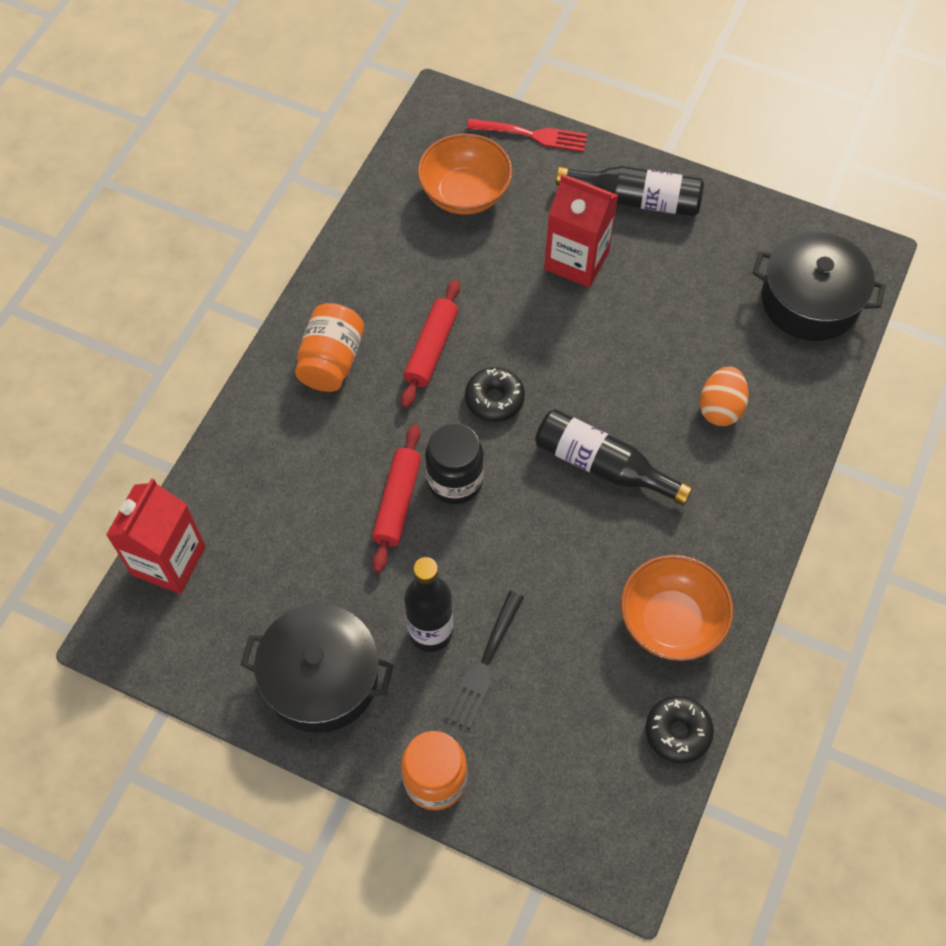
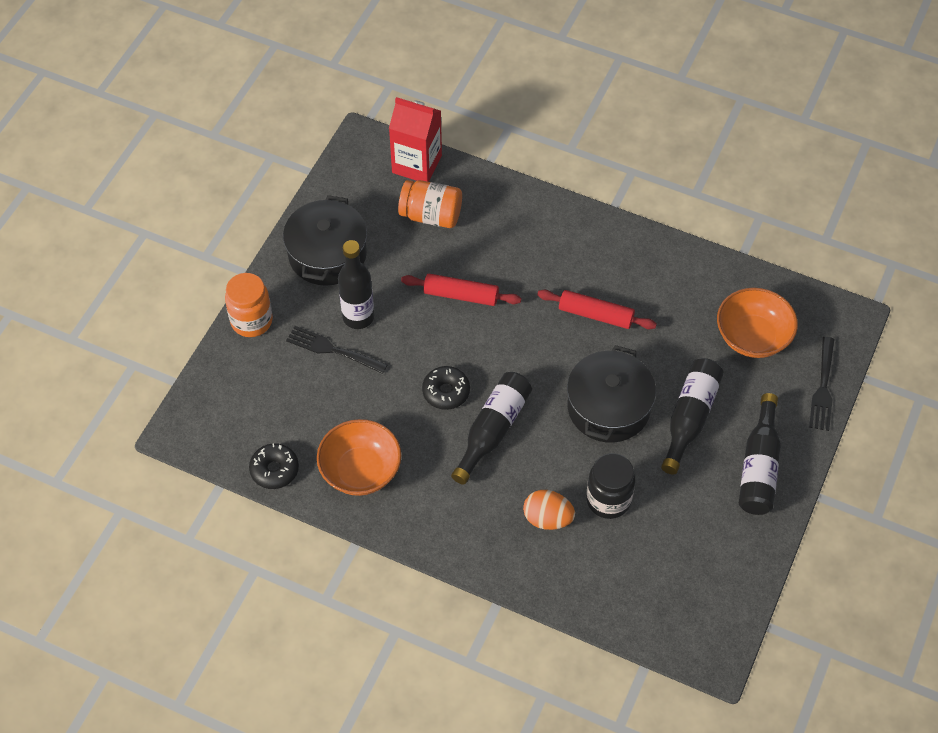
camera: 90 degrees right, 5 degrees down
orange jar [295,303,364,392] -> orange jar moved to [398,180,462,228]
black jar [425,423,484,504] -> black jar moved to [586,453,635,519]
black donut [465,367,525,422] -> black donut moved to [422,366,470,410]
red fork [467,118,587,152] -> black fork [809,337,835,431]
red carton [544,174,618,287] -> black bottle [661,358,724,475]
black pot [753,231,886,341] -> black pot moved to [567,345,656,443]

